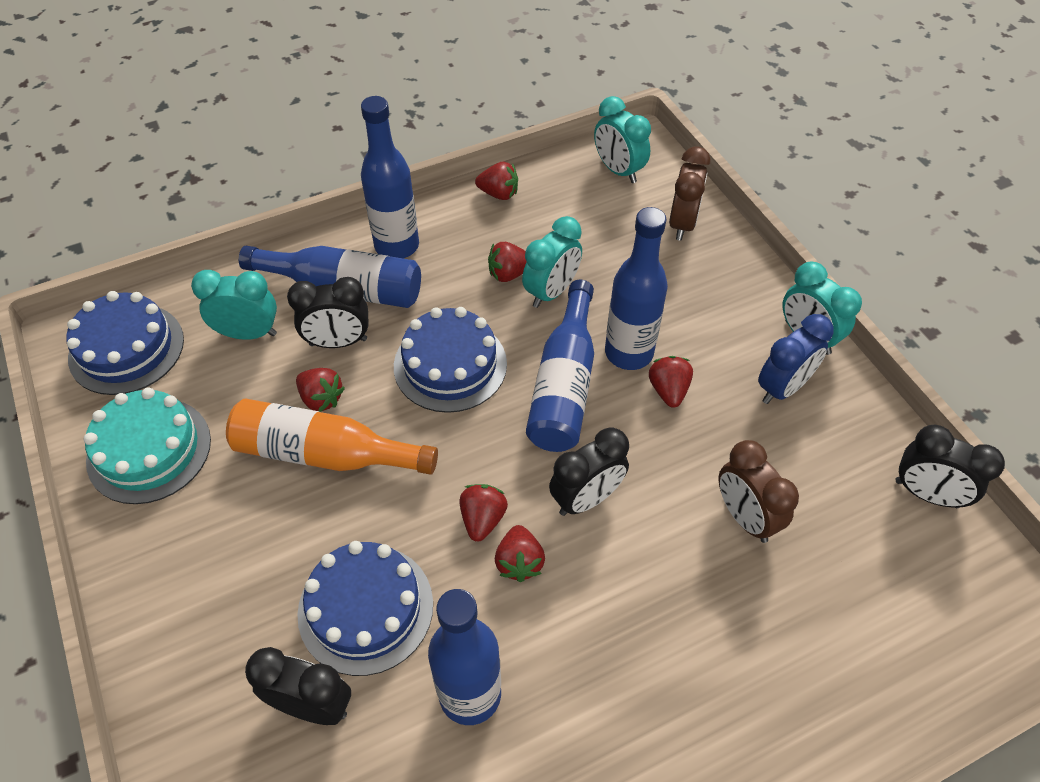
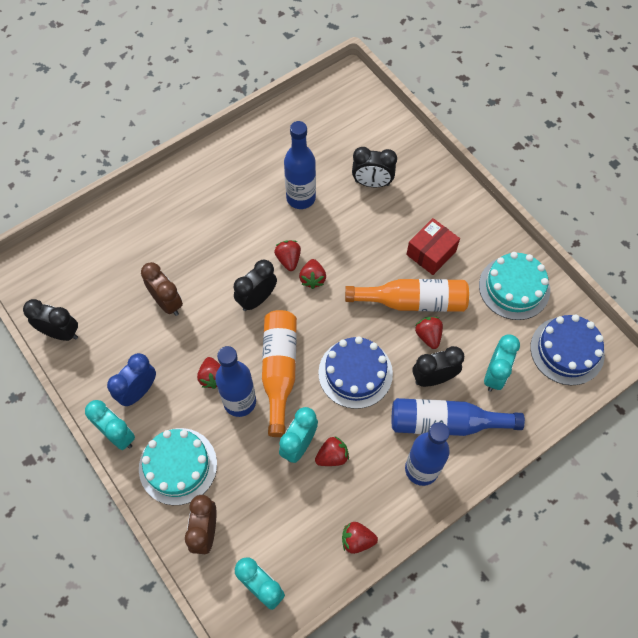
camera: 170 degrees right, 10 degrees up
turquoise clock [191,270,277,340] -> turquoise clock turned 60 degrees counterclockwise [484,334,520,392]
red strawberry [296,368,345,412] -> red strawberry turned 45 degrees clockwise [415,317,443,349]
blue cake [297,541,433,676] -> none
blue bottle [526,280,594,452] -> orange bottle [262,310,297,437]
none -> turquoise cake [139,428,217,505]
none -> red box [406,218,460,275]

